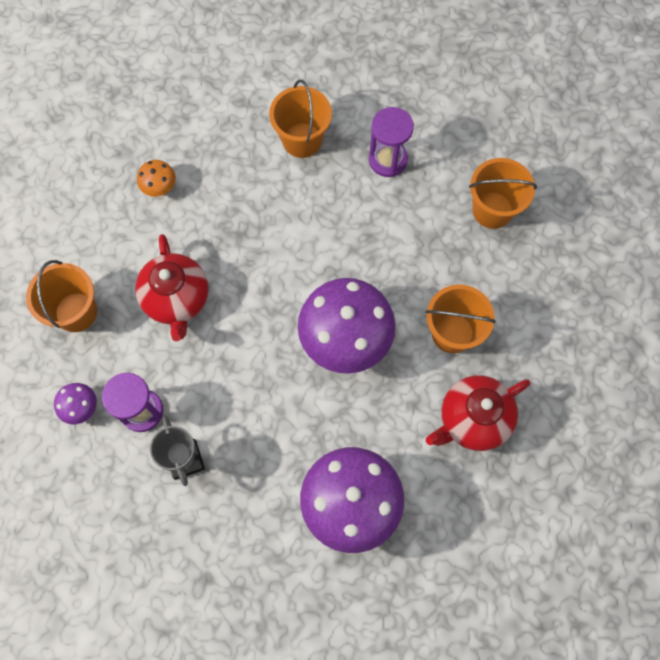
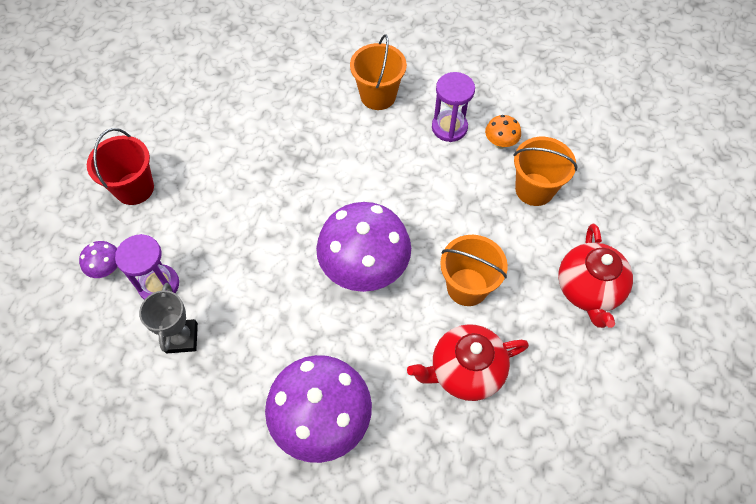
camera: 15 degrees right, 10 degrees down
orange bucket [26,260,97,332] -> red bucket [87,128,154,205]
red teapot [135,234,208,341] -> red teapot moved to [558,224,633,328]
orange mushroom [137,160,176,197] -> orange mushroom moved to [485,115,521,149]

